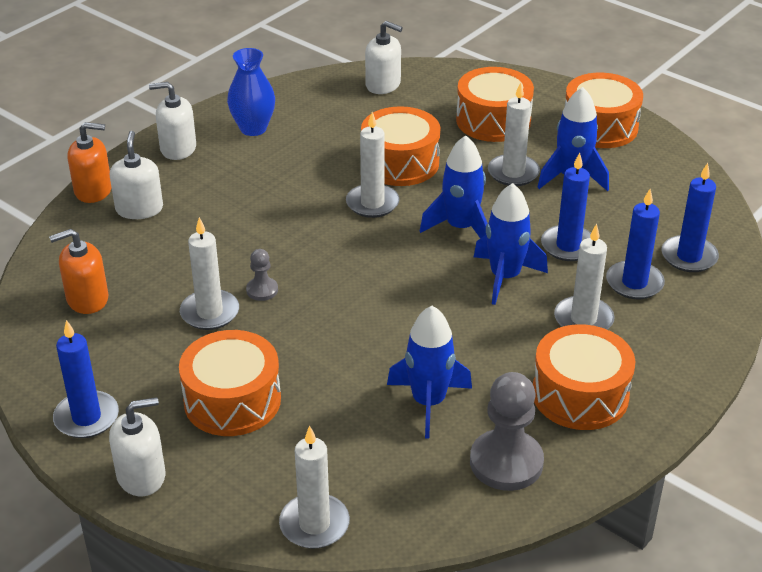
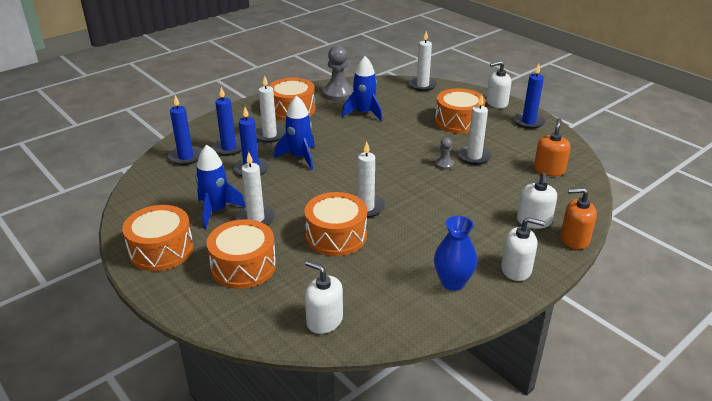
camera: 170 degrees left, 5 degrees down
orange soap dispenser [49,229,109,314] -> orange soap dispenser turned 60 degrees counterclockwise [534,118,571,176]
blue rocket [420,135,488,239] -> none

